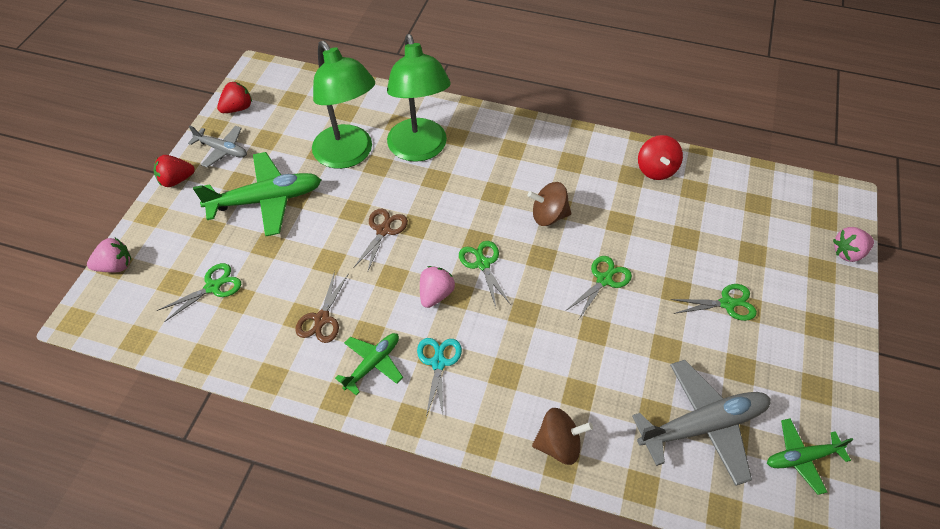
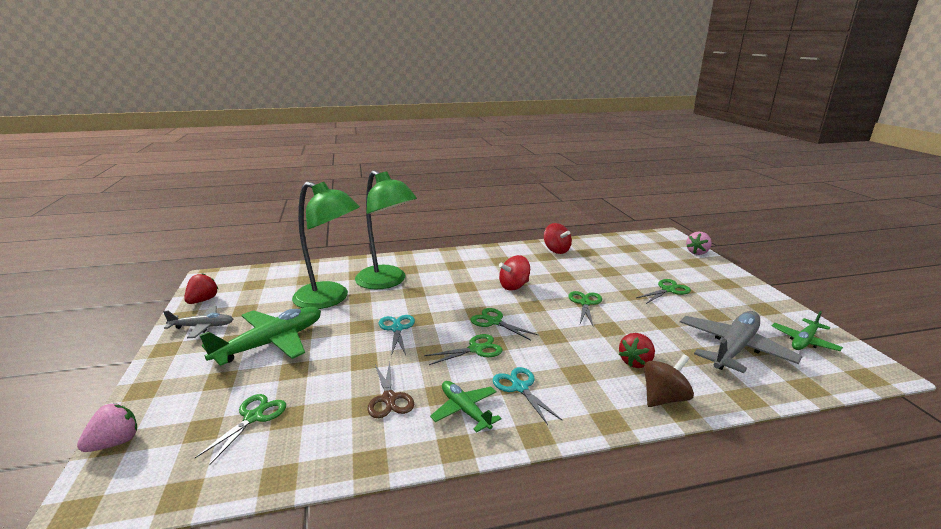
camera: 30 degrees left, 30 degrees down
red strawberry [153,155,195,187] -> red strawberry moved to [619,333,655,368]
green plane [335,333,403,396] -> green plane turned 45 degrees counterclockwise [430,381,502,433]
brown scissors [353,209,408,273] -> turquoise scissors [379,315,415,356]
pink strawberry [420,266,455,308] -> green scissors [424,334,503,365]
brown spinning top [528,182,571,226] -> red spinning top [499,255,530,291]

